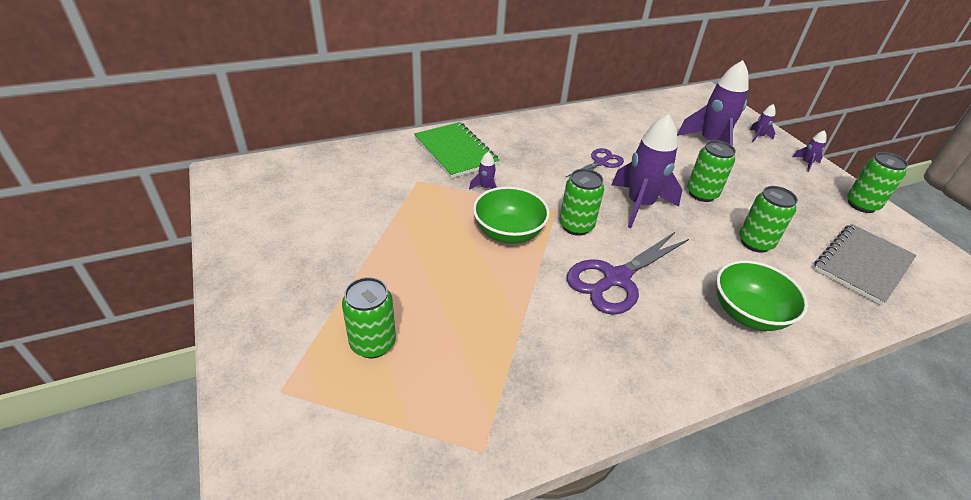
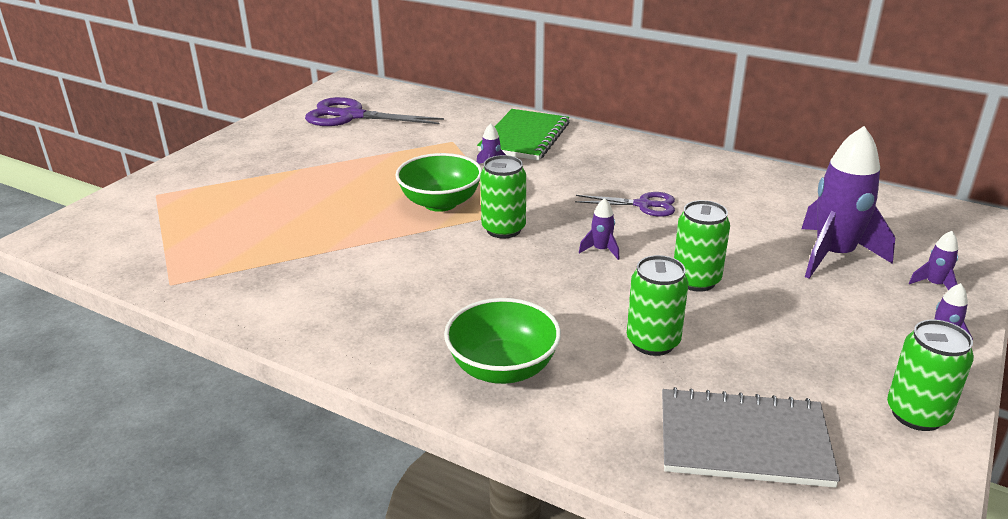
camera: 55 degrees right, 10 degrees down
green can [342,277,396,358] -> none
purple scissors [567,232,689,315] -> purple scissors moved to [305,97,444,126]
purple rocket [612,114,682,228] -> purple rocket [579,198,619,260], size x0.43

